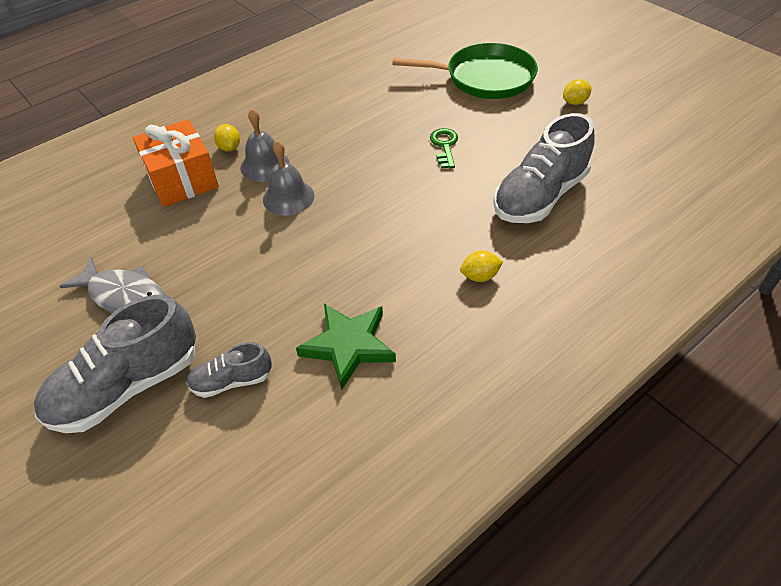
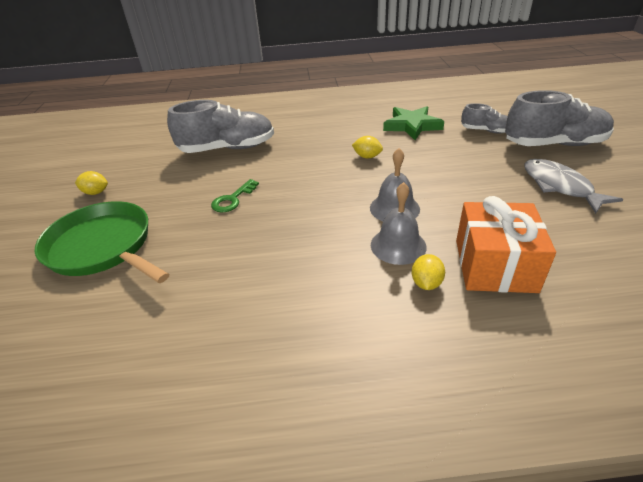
camera: 145 degrees left, 10 degrees down
yellow lemon [460,251,503,282] -> yellow lemon moved to [352,136,383,159]

